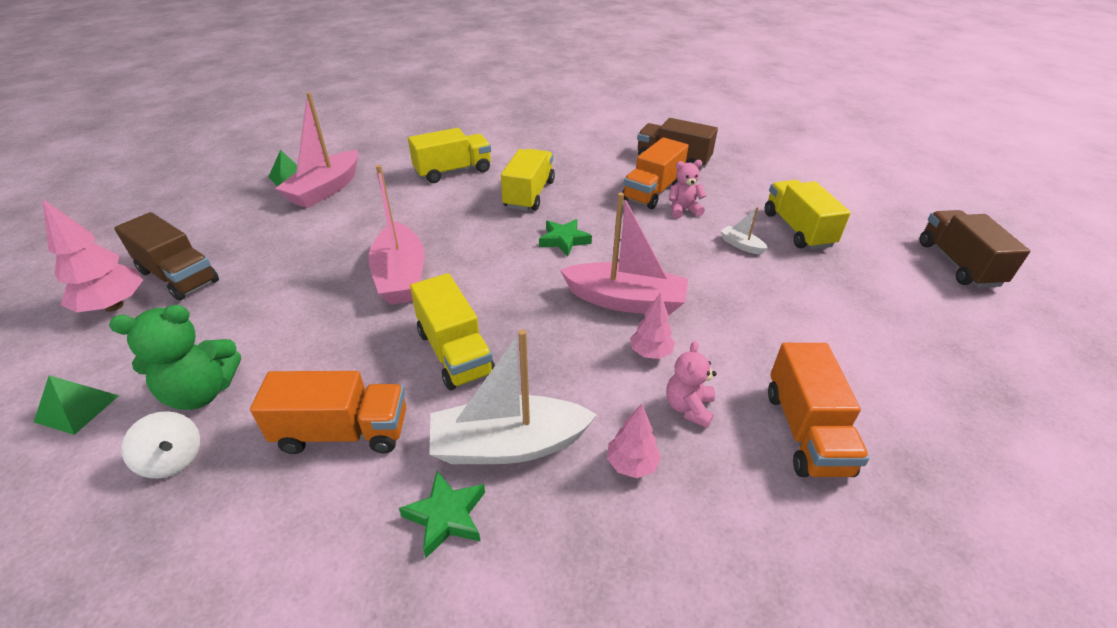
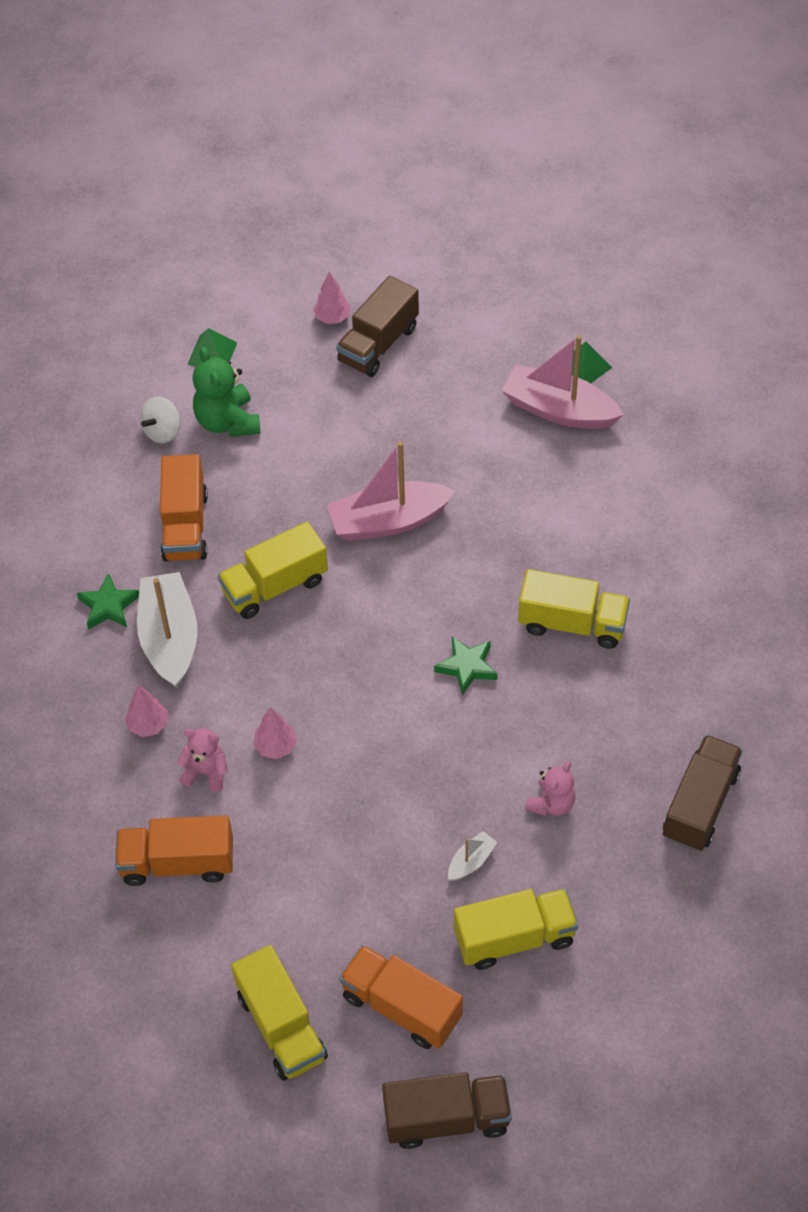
camera: 90 degrees right, 15 degrees up
pink tree [43,199,143,313] -> pink tree [313,272,351,324], size x0.59
yellow truck [408,128,491,183] -> yellow truck moved to [231,945,328,1081]
pink boat [560,193,688,316] -> none
orange truck [622,137,689,209] -> orange truck moved to [339,945,463,1049]
pink teddy bear [669,160,707,218] -> pink teddy bear turned 45 degrees clockwise [525,761,576,816]

